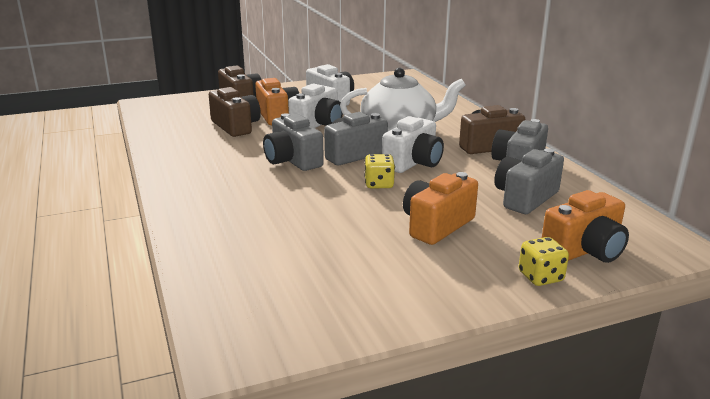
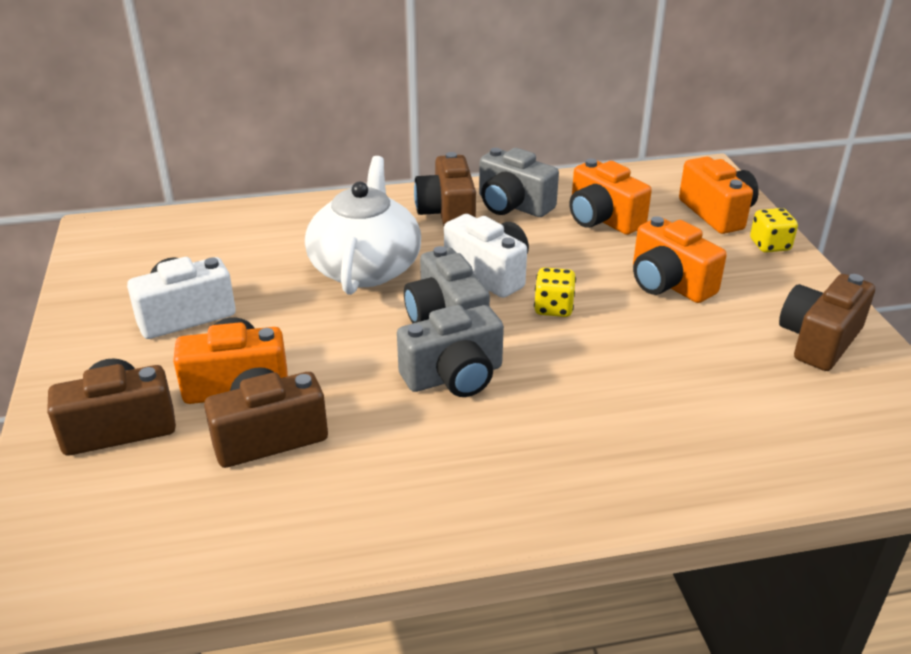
camera: 80 degrees left, 10 degrees up
white camera [288,84,343,128] -> none
grey camera [494,148,564,214] -> orange camera [569,159,652,235]
none -> brown camera [779,274,875,371]

